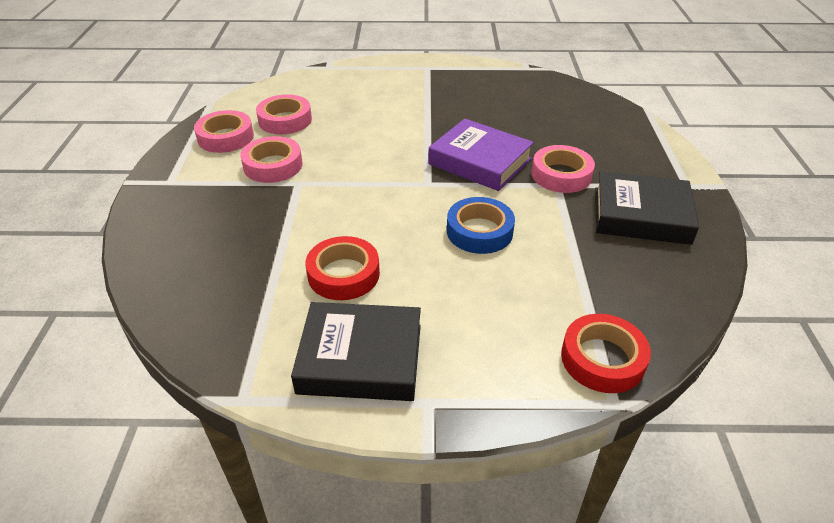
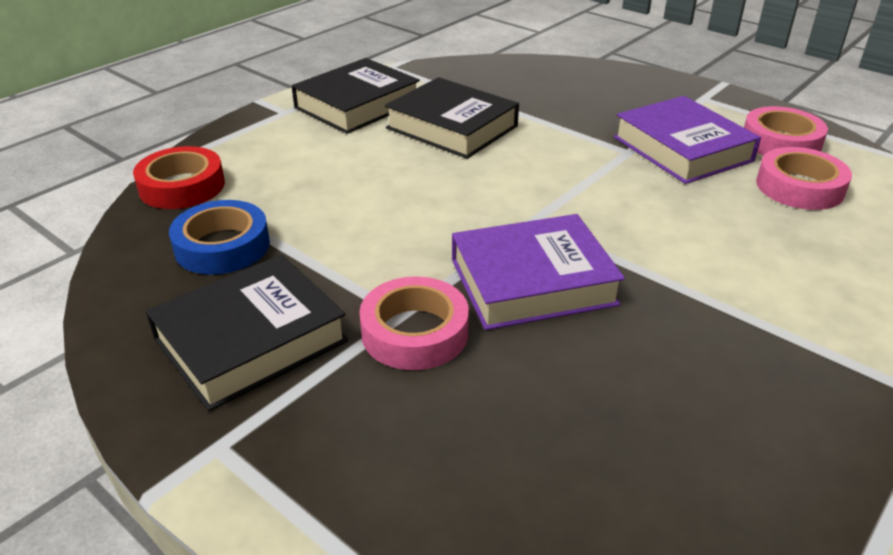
camera: 130 degrees right, 5 degrees down
pink tape [240,136,303,183] -> purple book [614,96,761,184]
red tape [306,236,380,300] -> black book [385,77,519,159]
blue tape [447,197,515,254] -> blue tape moved to [169,200,270,275]

